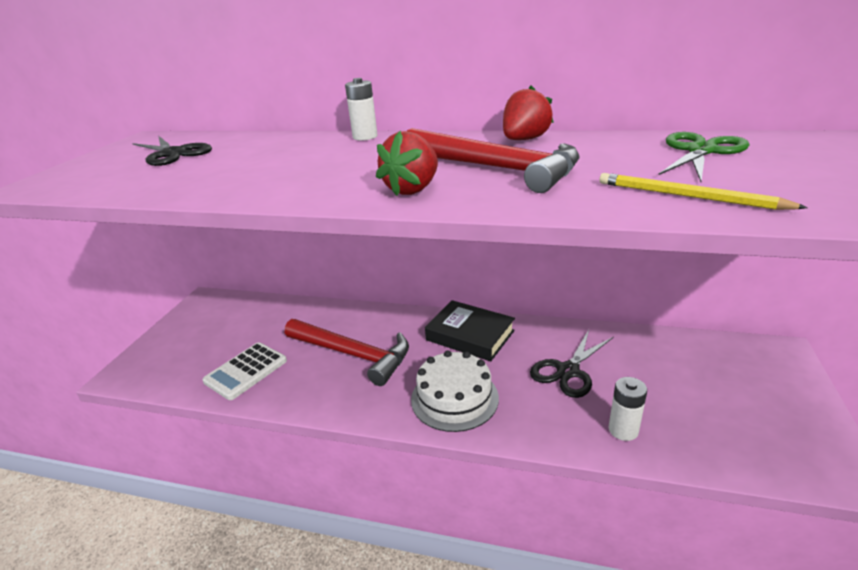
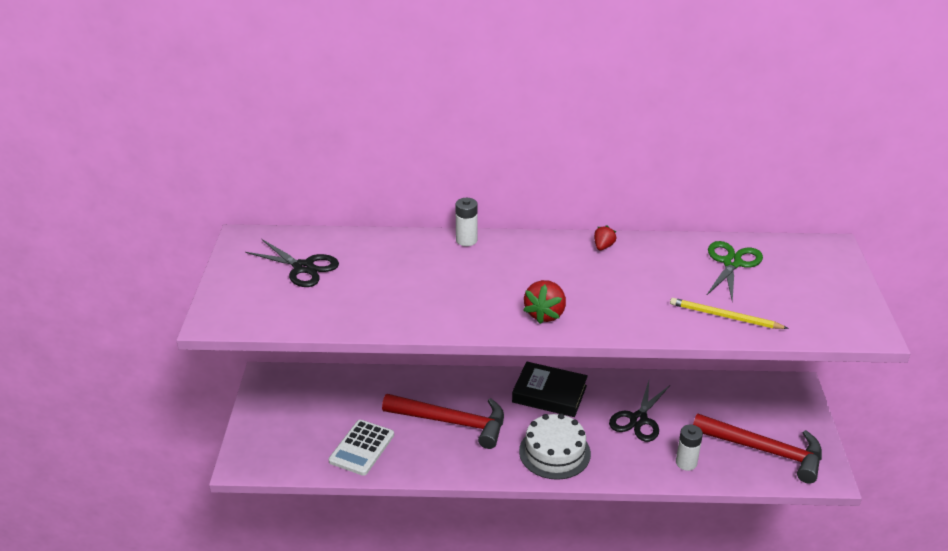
camera: 15 degrees left, 5 degrees up
red hammer [407,128,580,193] -> red hammer moved to [693,413,822,483]
red strawberry [503,86,554,140] -> red strawberry [594,225,616,250], size x0.58

